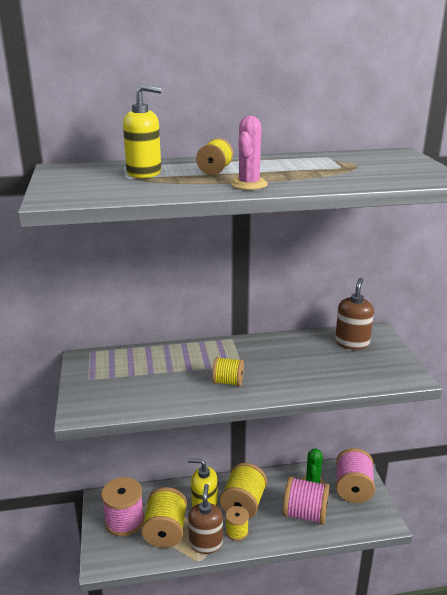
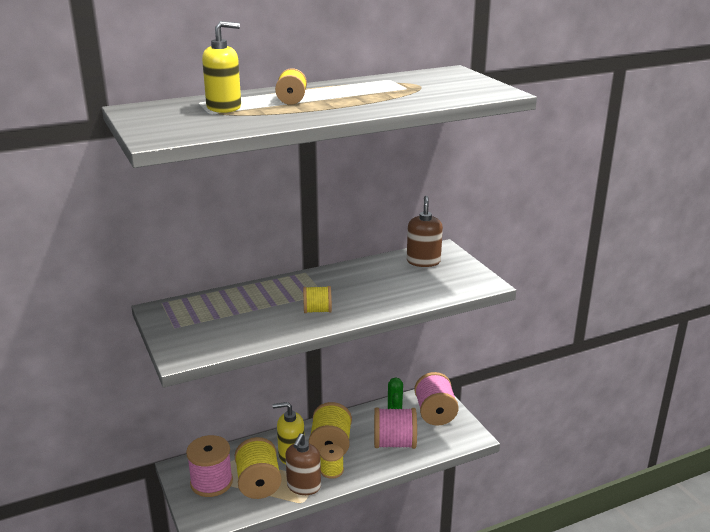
camera: 15 degrees left, 0 degrees up
brown soap dispenser [188,484,223,554] -> brown soap dispenser turned 150 degrees counterclockwise [286,433,321,495]
pink cactus [231,116,268,190] -> none

